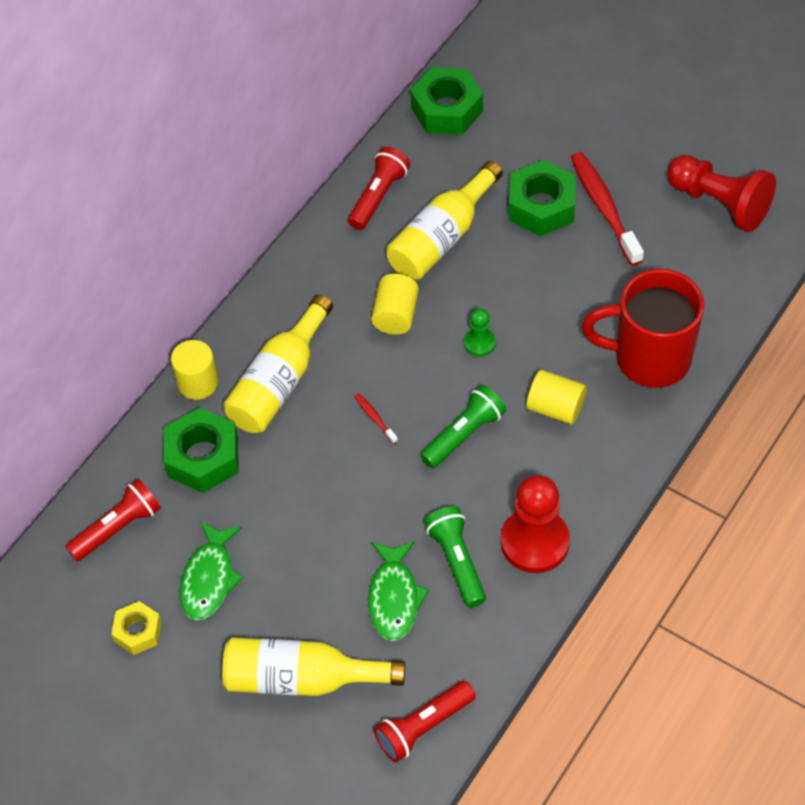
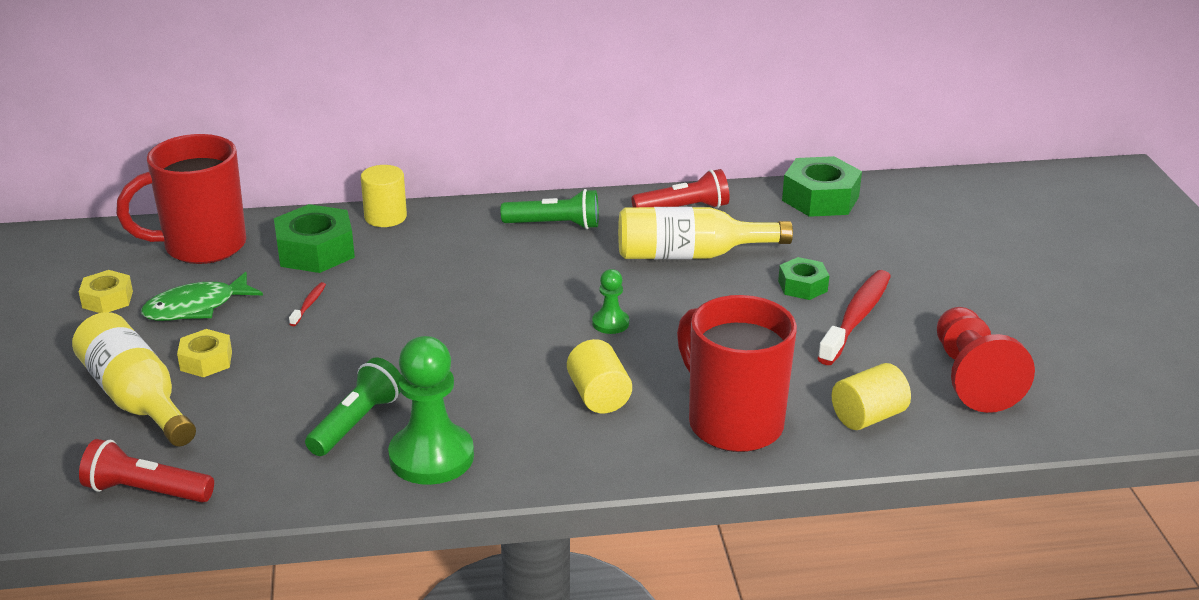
camera: 45 degrees right, 25 degrees down
red flashlight [65,479,161,561] -> red mug [116,134,246,264]
yellow bottle [223,295,333,433] -> none
red toothbrush [355,393,398,444] -> red toothbrush moved to [289,282,326,326]
green fish [368,541,429,641] -> none
yellow cylinder [371,274,419,335] -> yellow cylinder moved to [832,363,911,430]
green flashlight [420,385,507,468] -> green flashlight moved to [501,189,599,229]
red pawn [501,475,570,573] -> green pawn [388,336,474,485]
green nut [509,160,576,236] -> green nut [778,257,829,300], size x0.59
none -> yellow nut [177,329,232,377]

